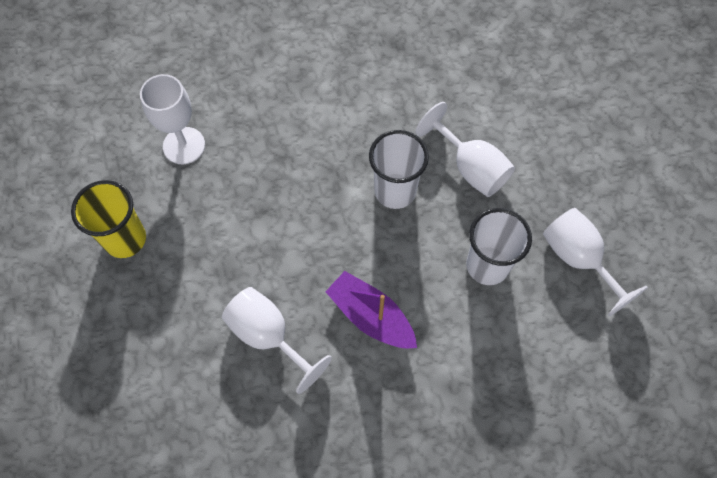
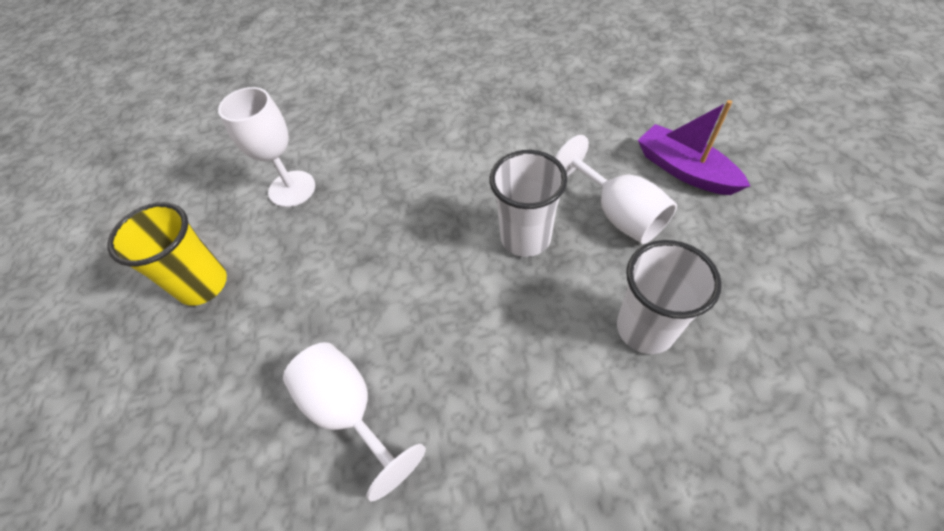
camera: 10 degrees right, 10 degrees down
purple boat [326,271,417,348] -> purple boat moved to [638,100,750,195]
white goblet [543,208,648,317] -> none

